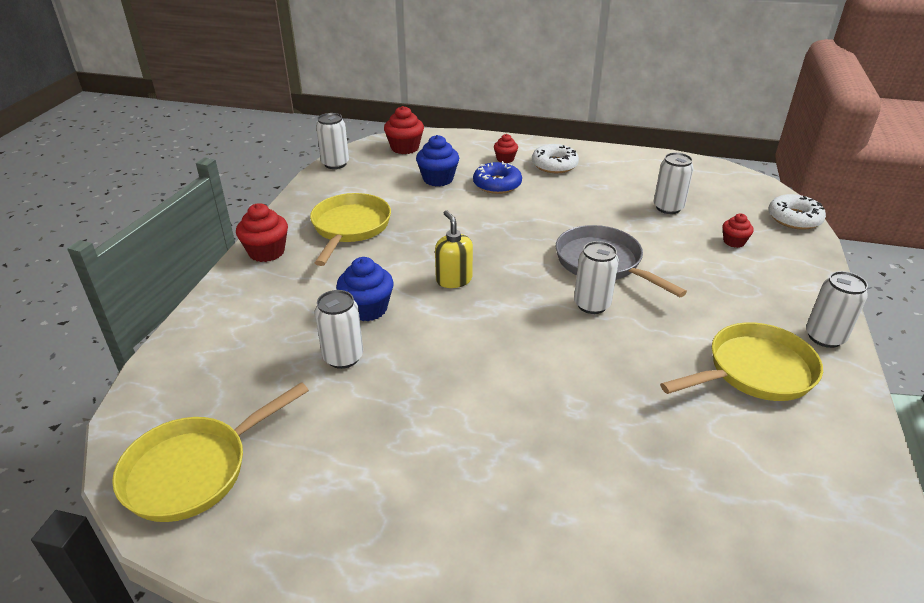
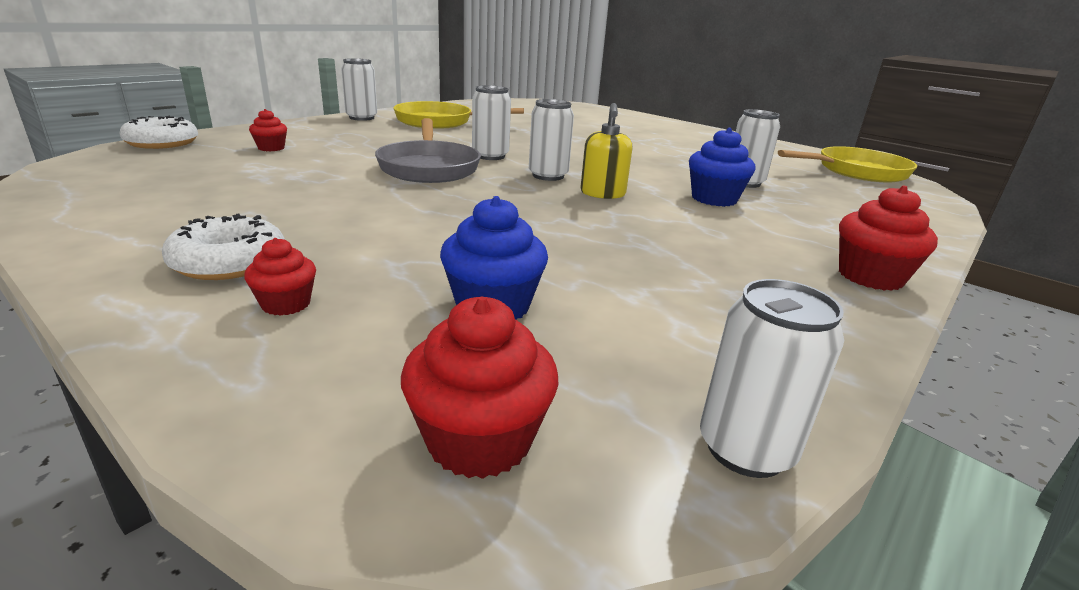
camera: 155 degrees left, 10 degrees down
yellow pan [310,193,391,266] -> none
blue donut [473,161,522,194] -> none
white can [654,152,694,214] -> white can moved to [529,99,574,181]

